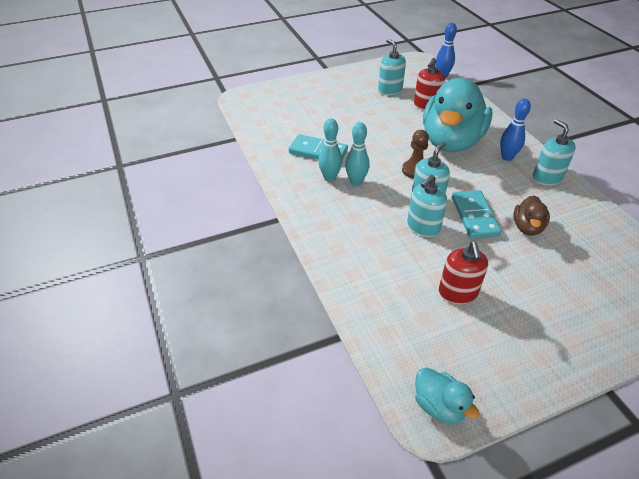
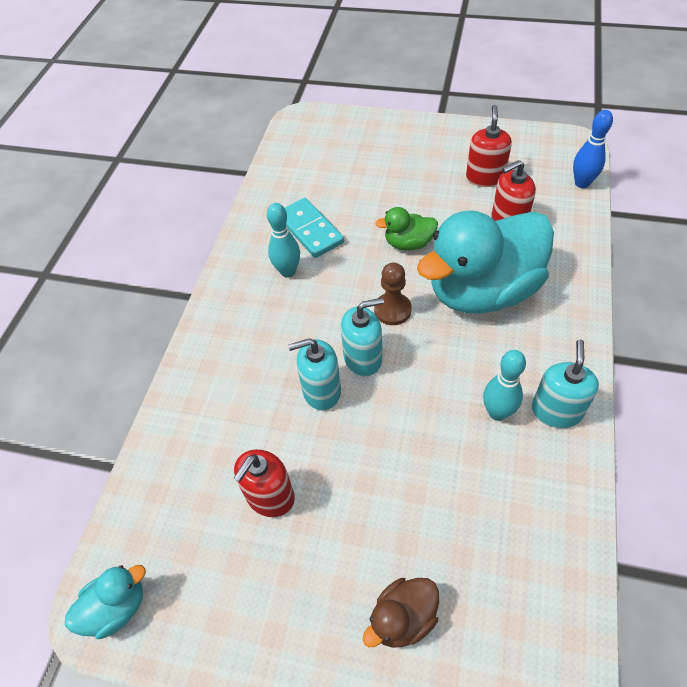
camera: 40 degrees right, 10 degrees up
turquoise bowling pin [345,122,369,186] -> turquoise bowling pin moved to [483,350,526,421]
turquoise soap dispenser [378,39,406,95] -> red soap dispenser [466,105,512,187]
turquoise duck [415,367,479,424] -> turquoise duck turned 120 degrees counterclockwise [65,565,146,639]
turquoise domino [452,190,501,238] -> none
blue bowling pin [500,99,531,161] -> none
brown duck [513,195,550,236] -> brown duck moved to [363,578,439,648]
none -> green duck [375,207,438,250]

